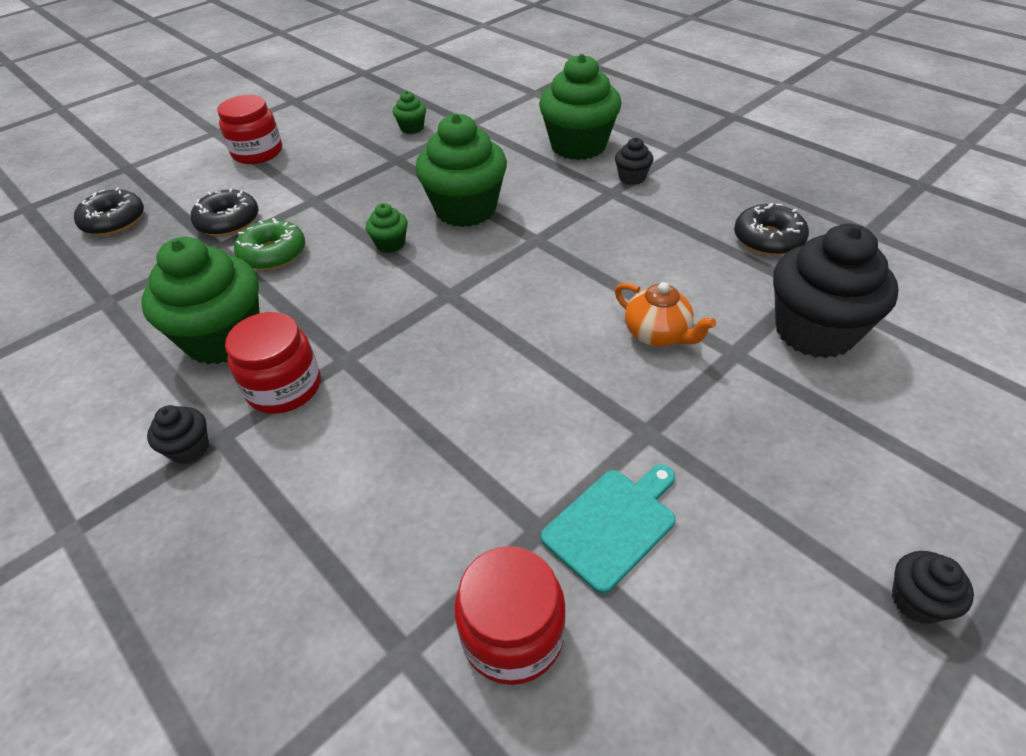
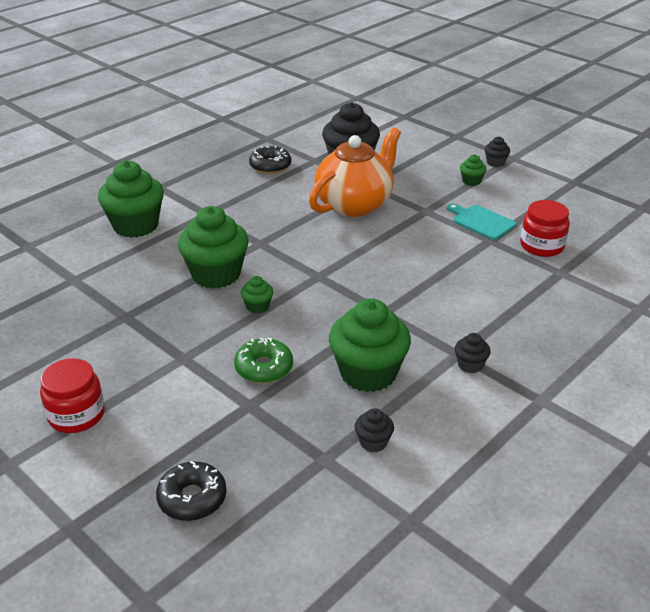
camera: 95 degrees left, 10 degrees down
black donut [191,188,259,236] -> none
red jar [225,312,320,414] -> none
green cupcake [393,91,426,134] -> green cupcake moved to [460,154,487,186]
black cupcake [615,138,653,185] -> black cupcake moved to [355,408,394,453]
orange teapot [615,282,716,347] -> orange teapot [309,127,401,217], size x2.09

